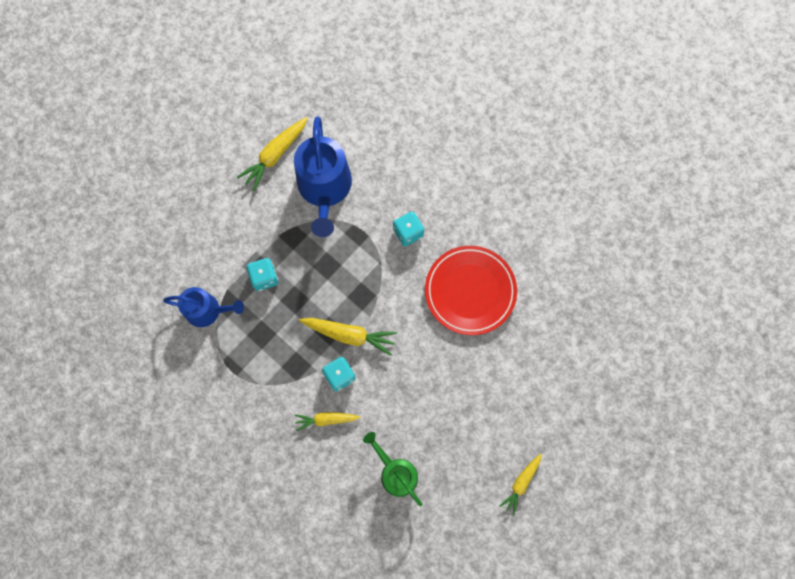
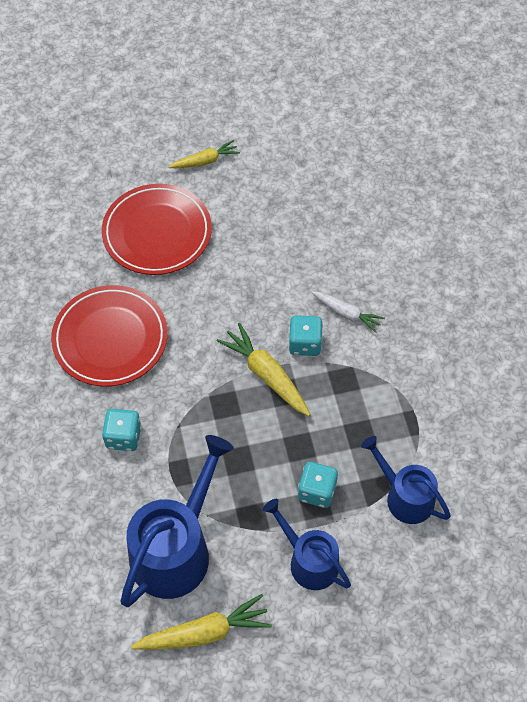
camera: 145 degrees left, 15 degrees down
yellow carrot [295,412,361,431] -> white carrot [311,291,385,333]
green watering can [363,432,422,506] -> none
none -> red plate [102,184,212,275]
none -> blue watering can [263,499,351,590]

